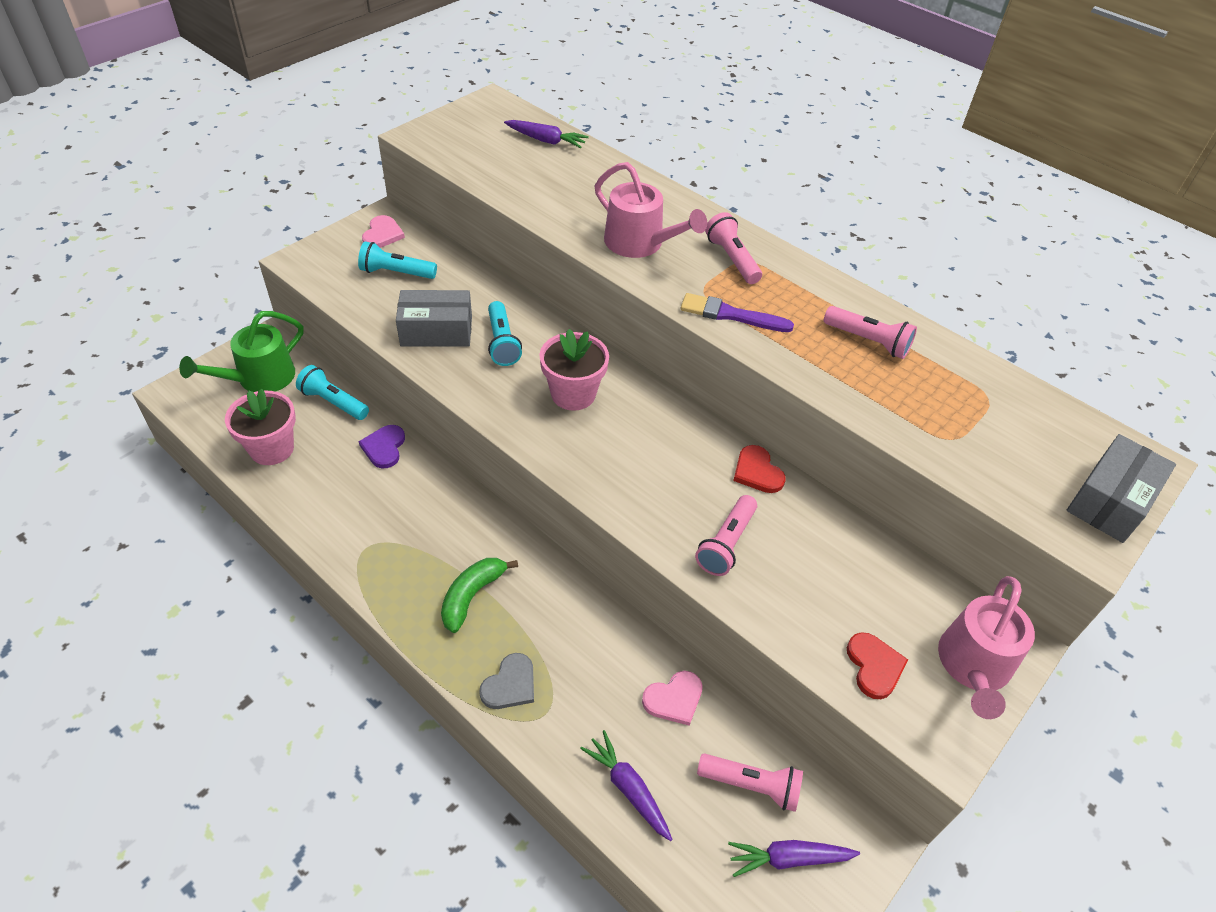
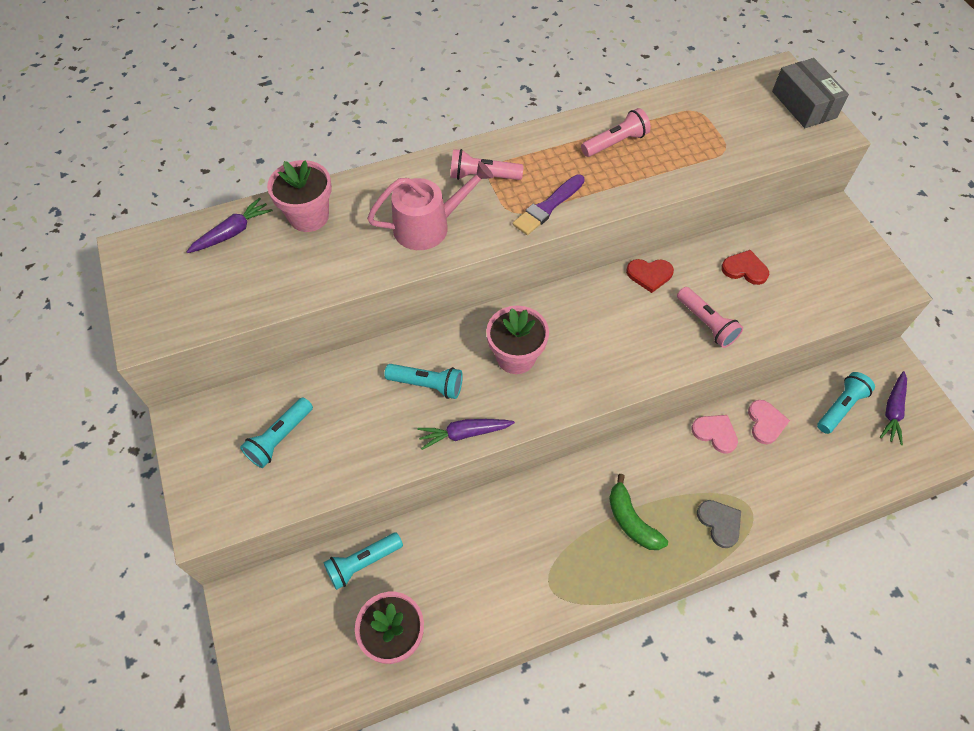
camera: 60 degrees left, 10 degrees up
green watering can [179,311,304,392] -> none
purple heart [358,425,405,468] -> none
pink heart [362,215,405,248] -> pink heart moved to [691,415,738,453]
grey box [396,290,472,347] -> none
purple carrot [580,730,673,841] -> purple carrot moved to [417,419,515,450]
pink flashlight [697,753,803,812] -> turquoise flashlight [817,372,875,434]
red heart [847,632,908,699] -> red heart moved to [721,250,769,285]
pink watering can [938,576,1035,719] -> none
none -> pink flower pot [267,160,332,232]

